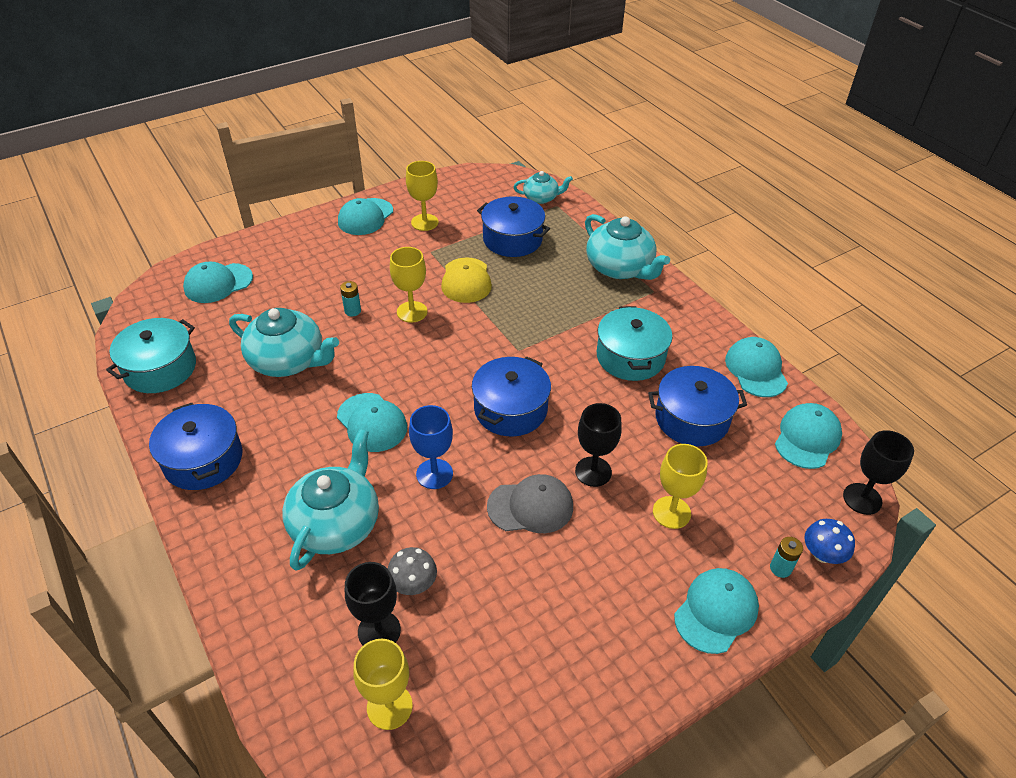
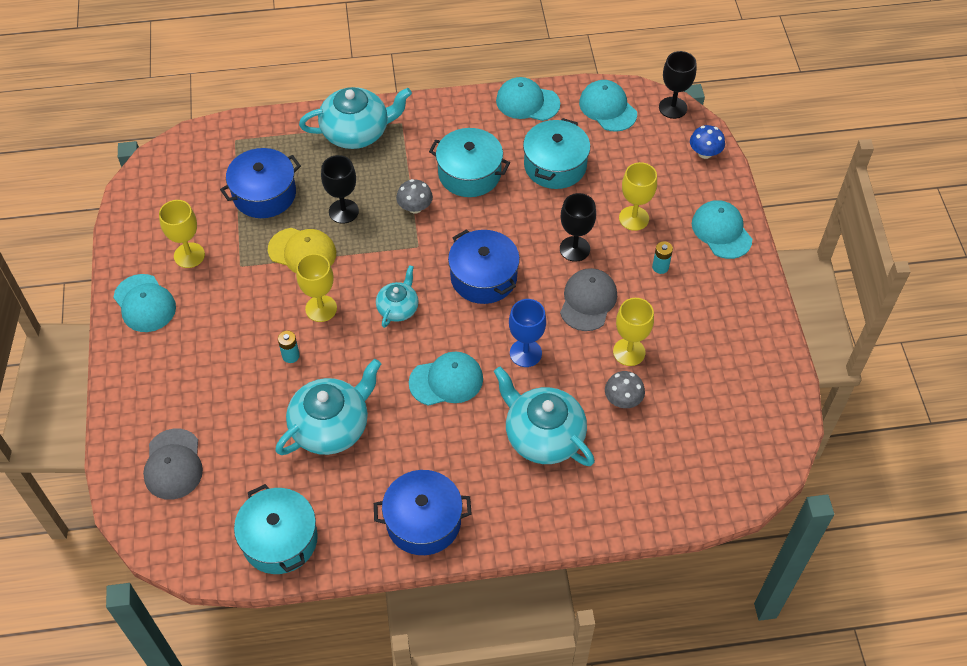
camera: 65 degrees left, 10 degrees up
turquoise cap [183,261,253,303] -> grey cap [143,428,203,500]
black goblet [345,562,401,645] -> black goblet moved to [321,155,359,224]
yellow goblet [353,639,413,730] -> yellow goblet moved to [613,298,654,366]
turquoise teapot [514,171,573,204] -> turquoise teapot moved to [376,265,418,328]
blue pot [648,366,747,446] -> turquoise pot [523,118,590,189]
turquoise battery [770,537,803,578] -> turquoise battery moved to [652,241,673,274]
none -> grey mushroom [396,179,433,214]

